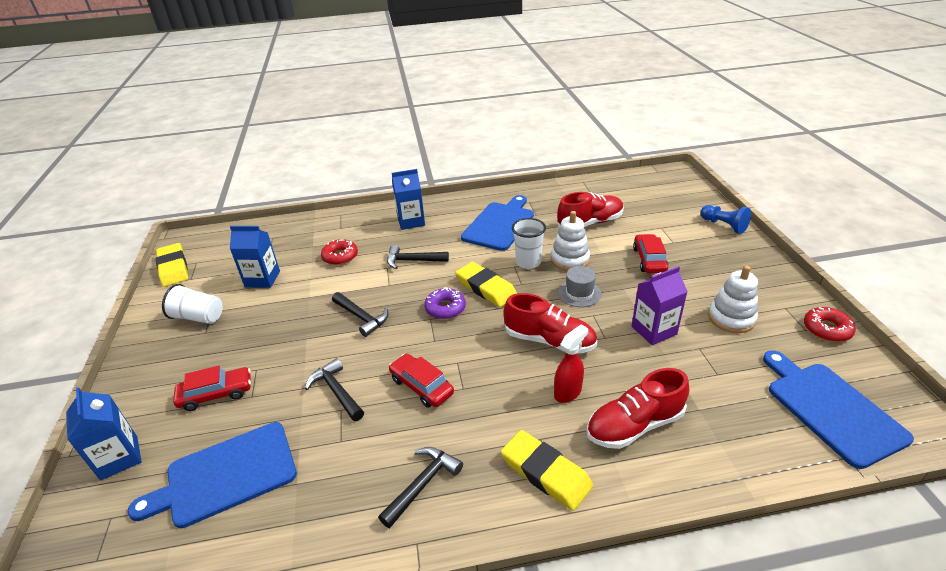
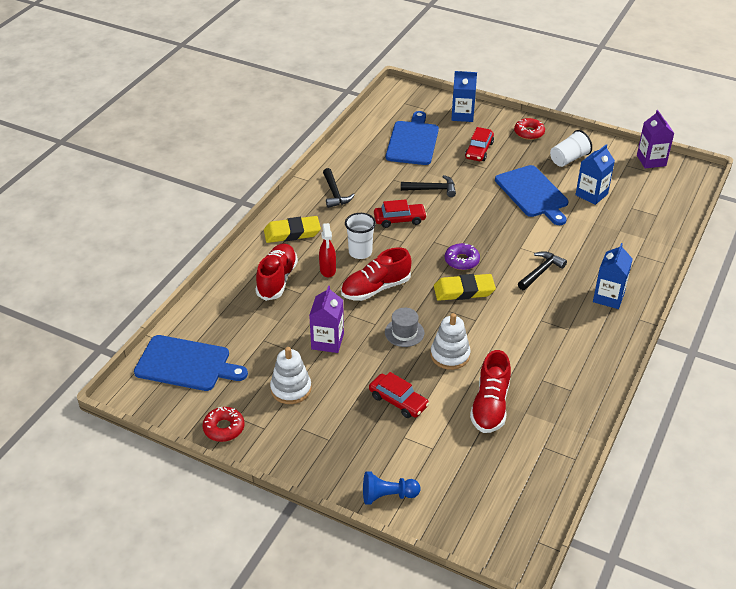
camera: 125 degrees right, 5 degrees up
yellow eraser [156,243,188,287] -> purple carton [637,110,675,168]
red donut [321,239,358,265] -> red donut moved to [514,118,545,140]
black hammer [332,292,388,337] -> none
blue cutting board [461,195,534,251] -> blue cutting board moved to [495,165,568,225]
white cup [512,218,546,269] -> white cup moved to [345,213,376,259]

